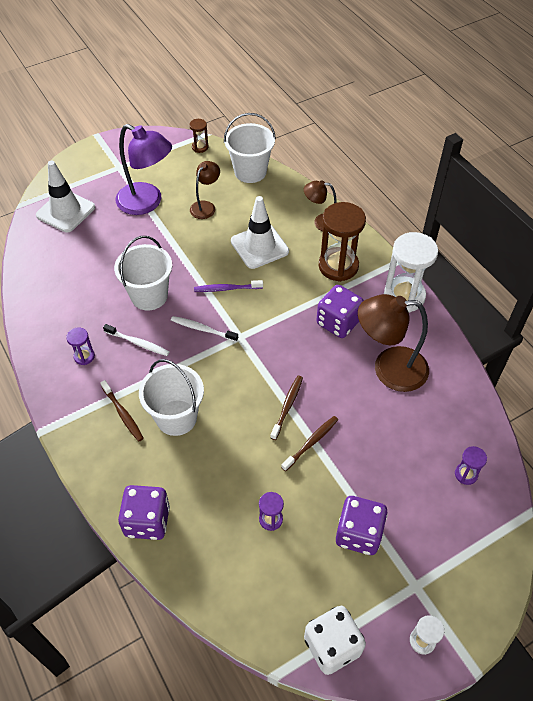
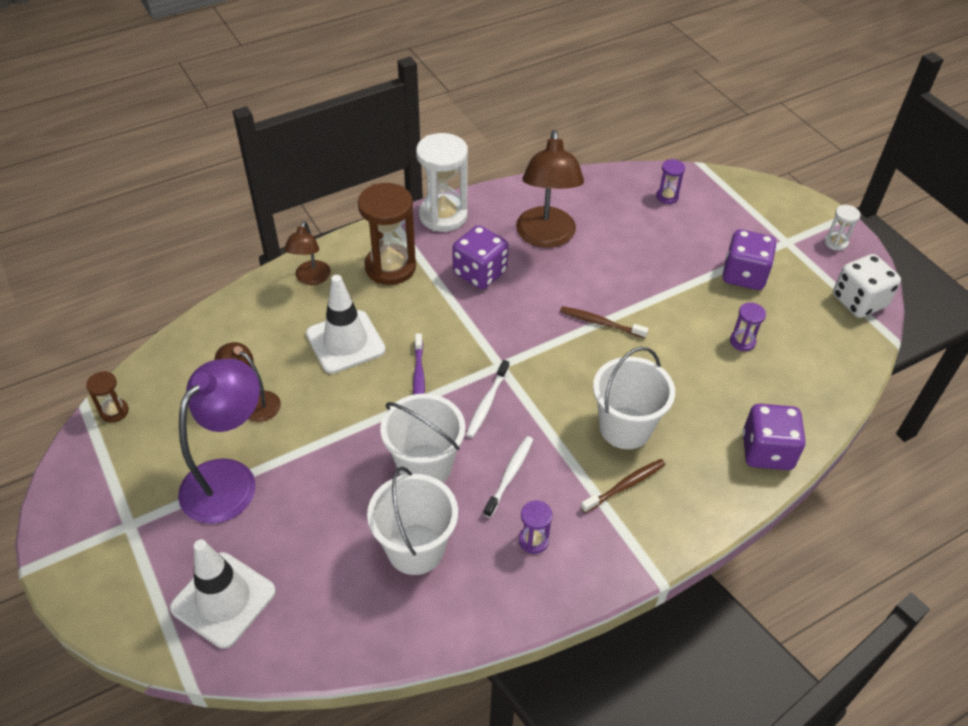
camera: 90 degrees left, 5 degrees down
white bucket [224,113,276,183] -> white bucket moved to [367,467,458,575]
brown toothbrush [281,416,338,471] -> none

